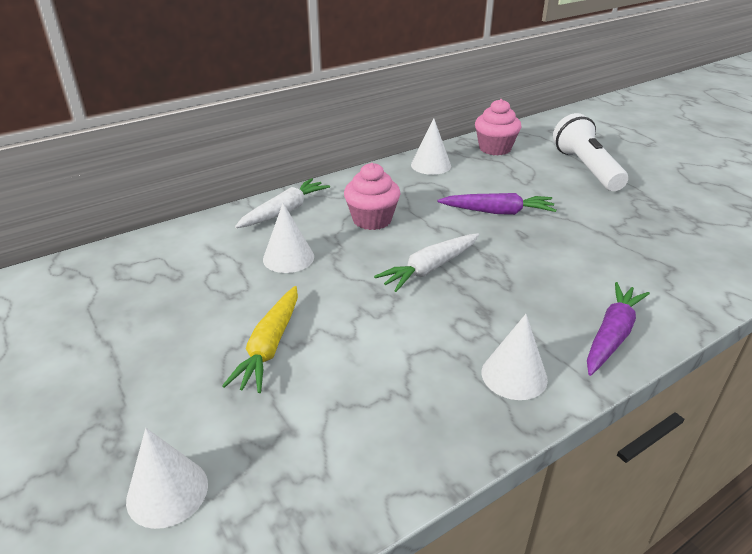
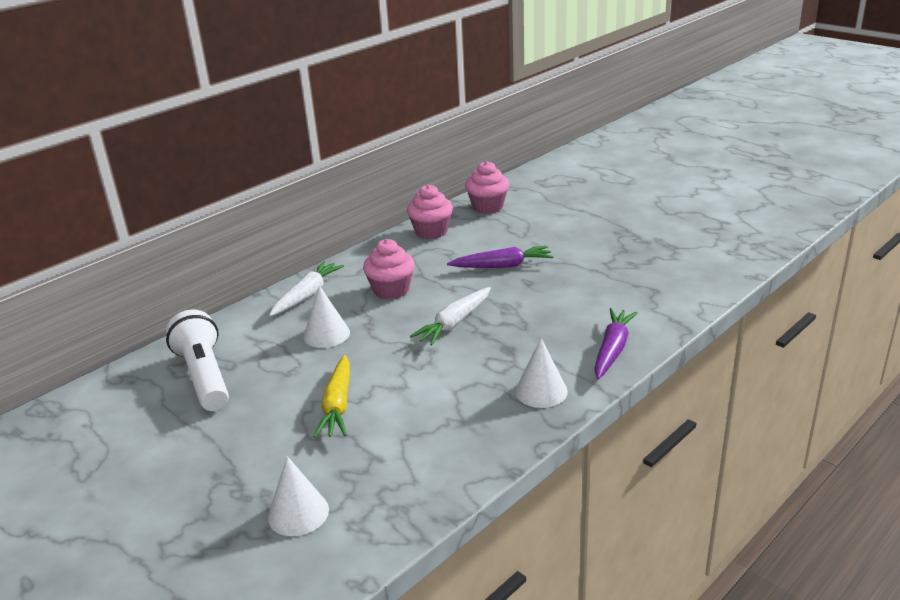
camera: 10 degrees left, 5 degrees down
white cone [411,118,451,175] -> pink cupcake [407,184,453,239]
white flashlight [553,113,628,191] -> white flashlight moved to [166,310,229,411]

